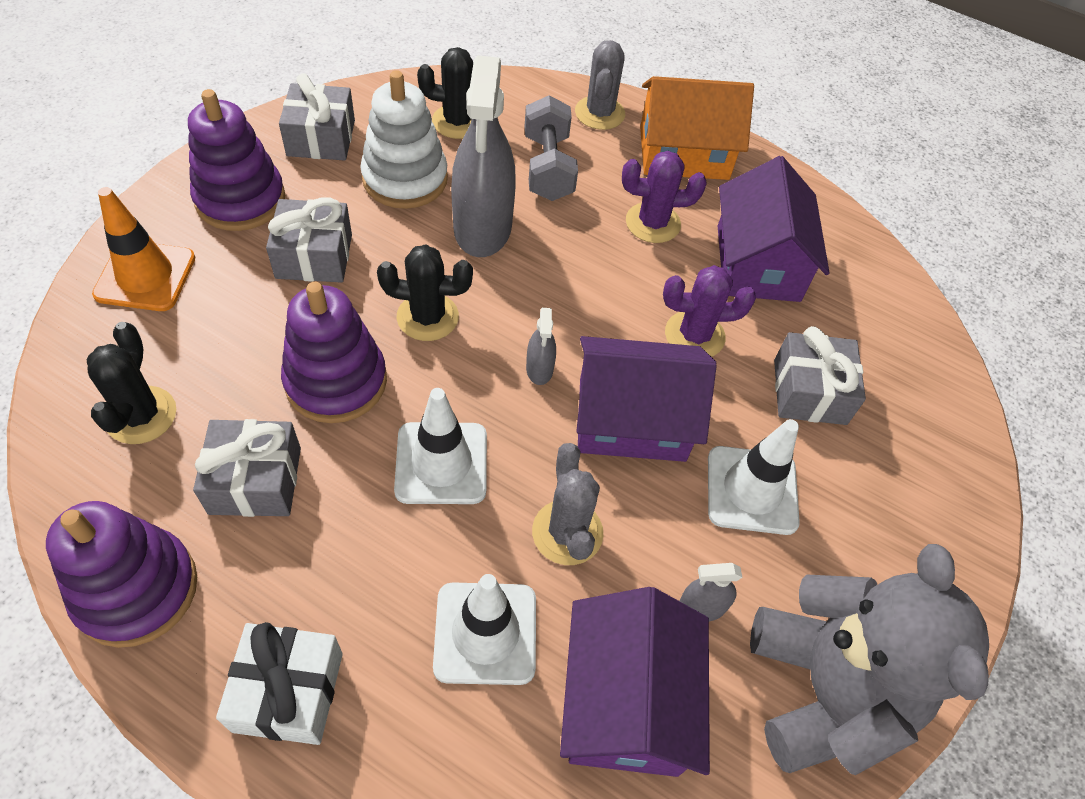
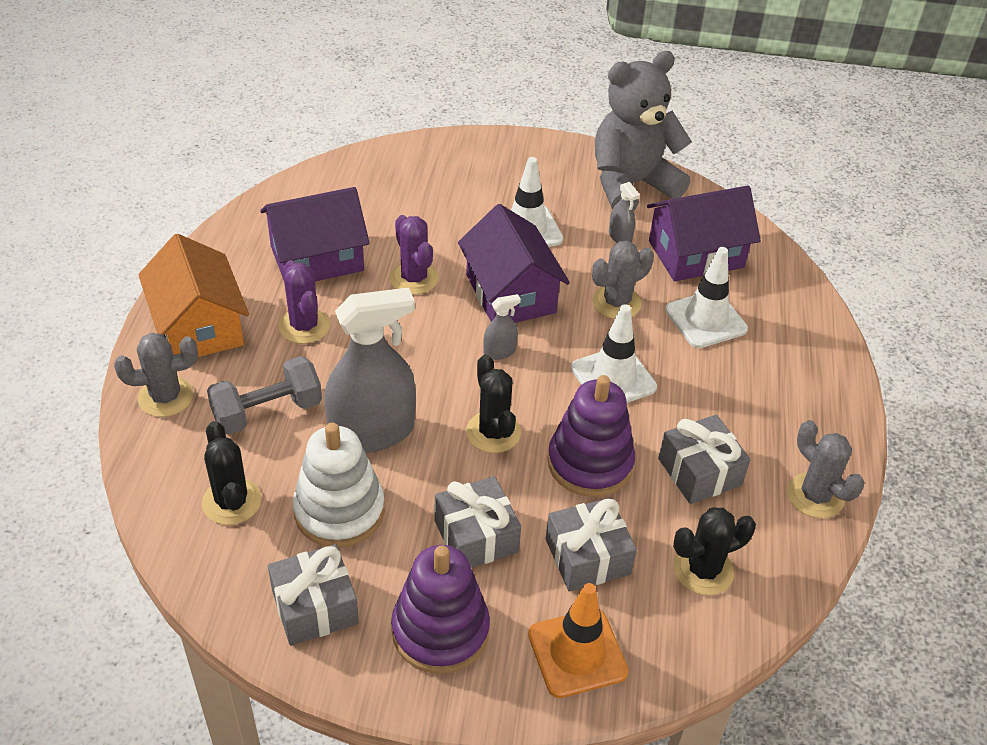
camera: 110 degrees left, 10 degrees down
purple stacking toy [46,501,197,648] -> grey cactus [787,420,865,518]
white gift [216,622,343,745] -> none
grey gift [774,326,866,425] -> grey gift moved to [546,498,637,591]

